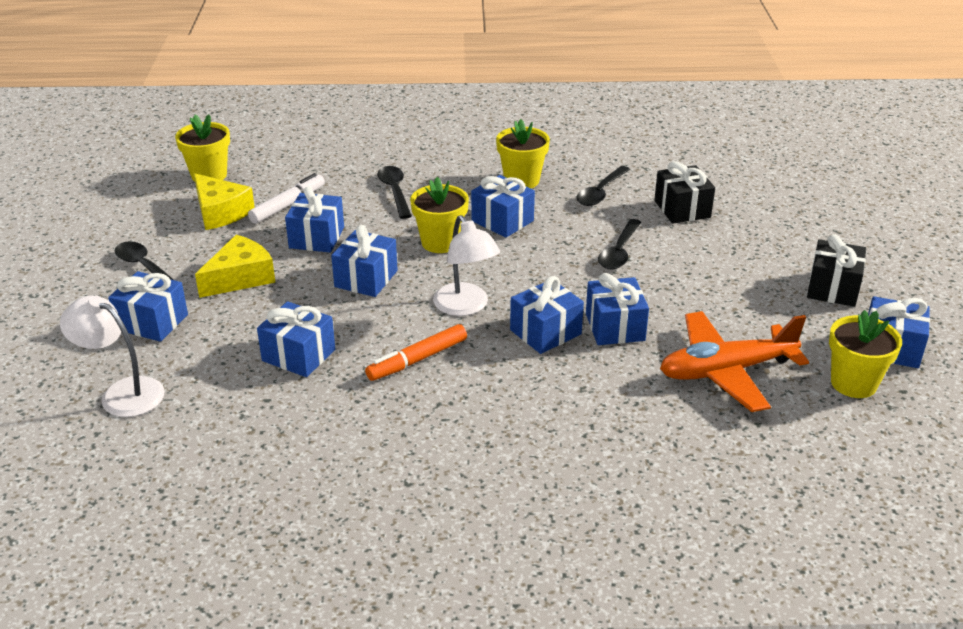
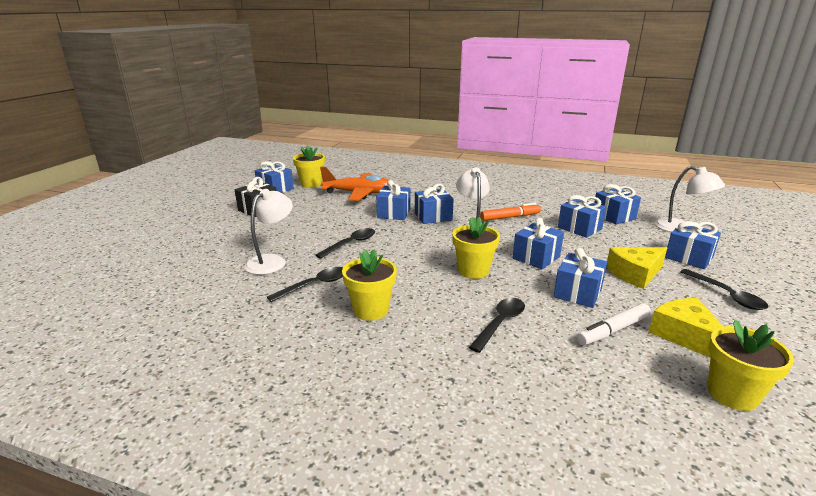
camera: 160 degrees left, 10 degrees down
black spoon [377,166,412,219] -> black spoon turned 150 degrees counterclockwise [469,298,525,353]
blue gift [471,175,535,238] -> blue gift moved to [594,184,641,225]
black gift [654,161,715,224] -> white lamp [244,189,293,275]

